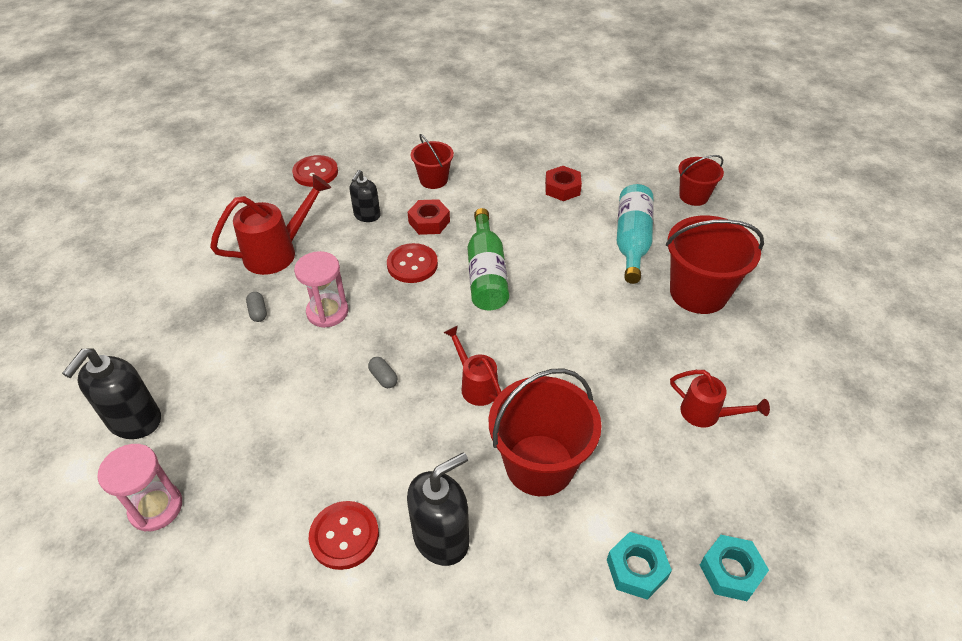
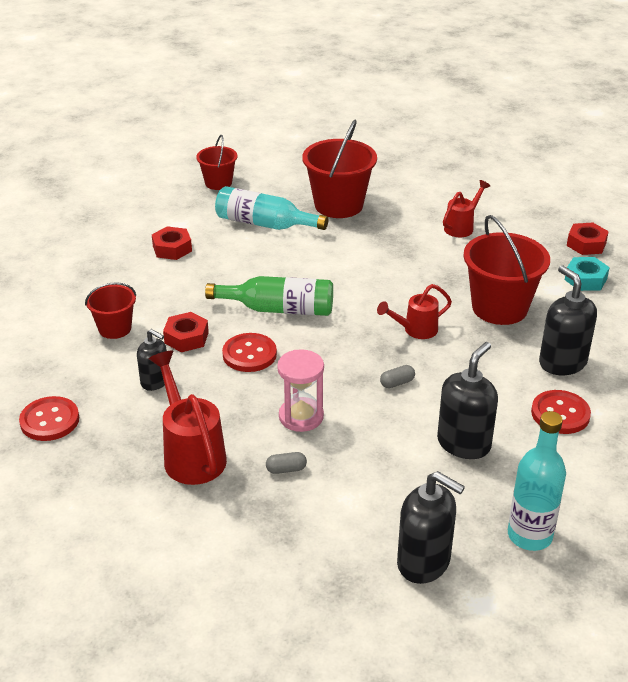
camera: 80 degrees left, 10 degrees down
pink hourglass [97,444,182,531] -> turquoise bottle [508,411,566,551]
turquoise nut [700,535,769,601] -> red nut [567,222,609,255]
none -> black soap dispenser [437,342,498,459]

